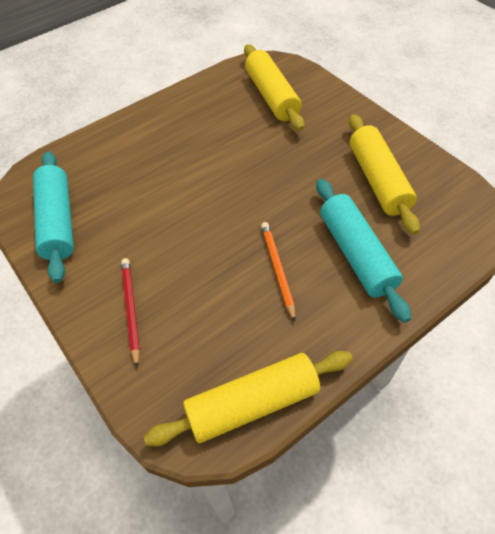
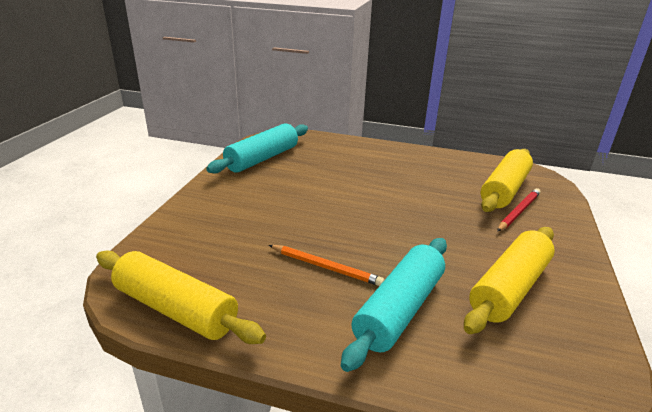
camera: 50 degrees right, 25 degrees down
red pencil [121,258,140,368] -> red pencil moved to [497,188,541,231]
orange pencil [261,222,296,322] -> orange pencil turned 75 degrees clockwise [269,245,384,286]

